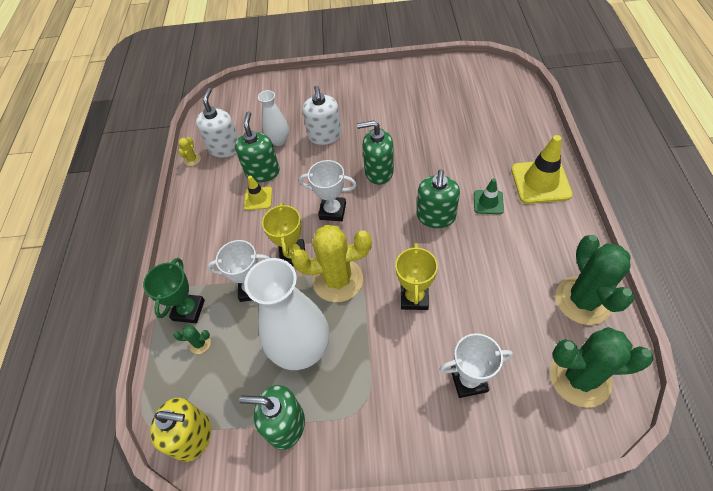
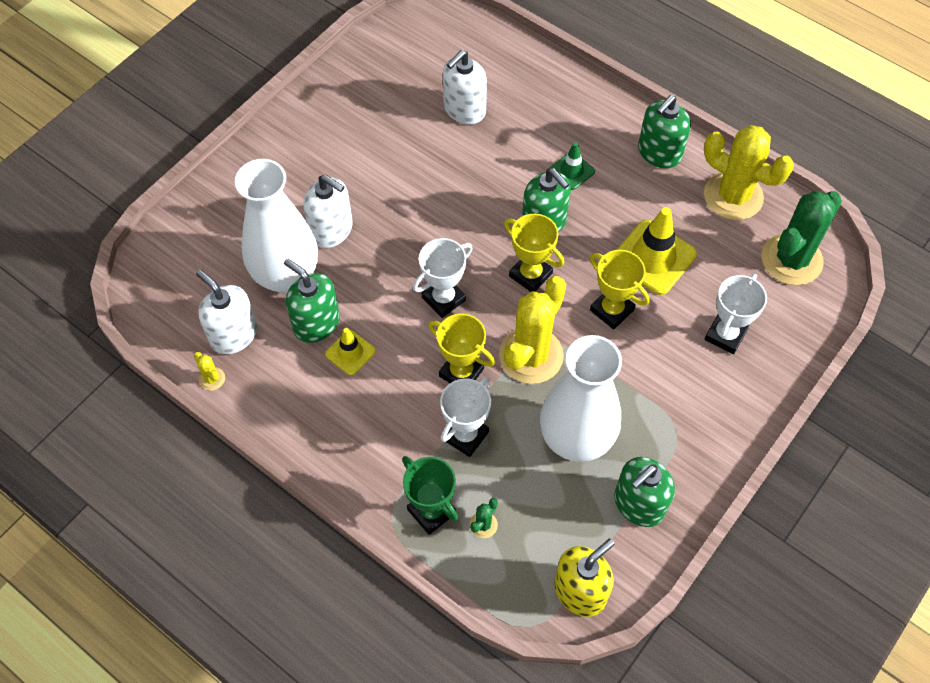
camera: 55 degrees left, 5 degrees up
white vase [258,90,289,146] -> white vase [235,159,318,293], size x1.92
green soap dispenser [357,120,394,185] -> green soap dispenser moved to [638,95,691,168]
yellow traffic cone [511,135,573,204] -> yellow traffic cone moved to [617,207,697,295]
green cactus [556,235,634,325] -> yellow cactus [704,125,794,220]
none -> white soap dispenser [443,50,487,124]
none -> yellow trophy [504,214,564,292]

